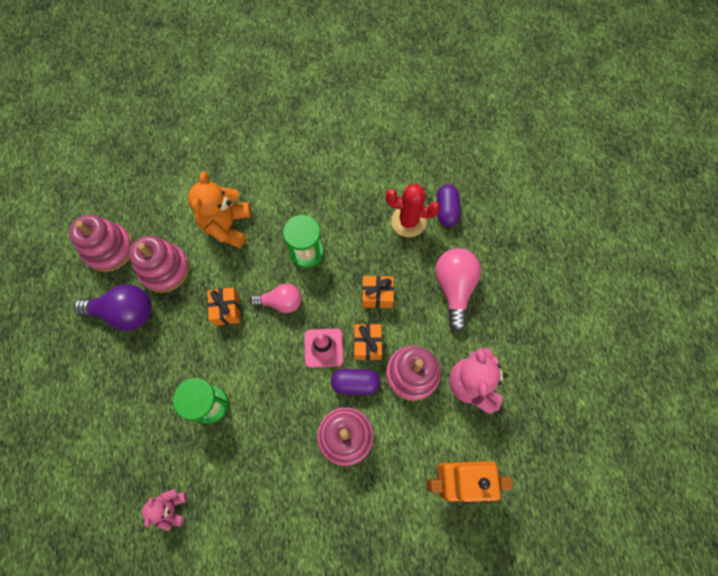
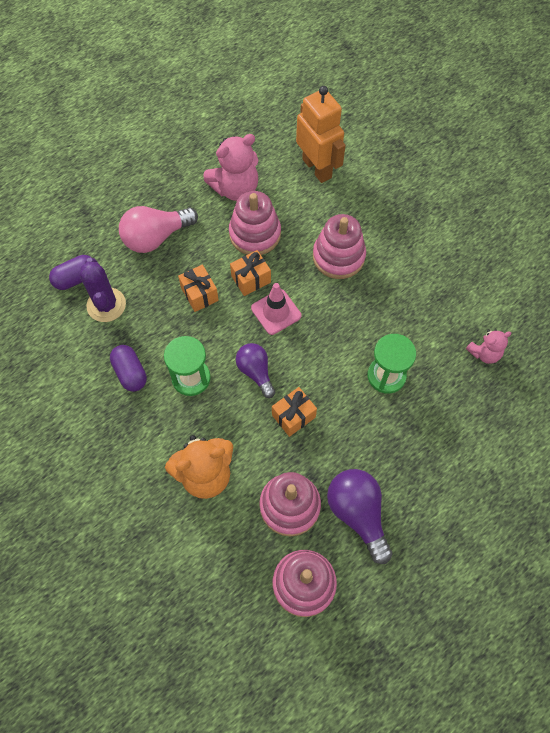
camera: 120 degrees left, 5 degrees down
pink light bulb [250,284,302,313] -> purple light bulb [236,343,275,398]
purple capsule [331,369,380,395] -> purple capsule moved to [110,345,147,392]
red cactus [386,184,440,237] -> purple cactus [79,258,126,322]

